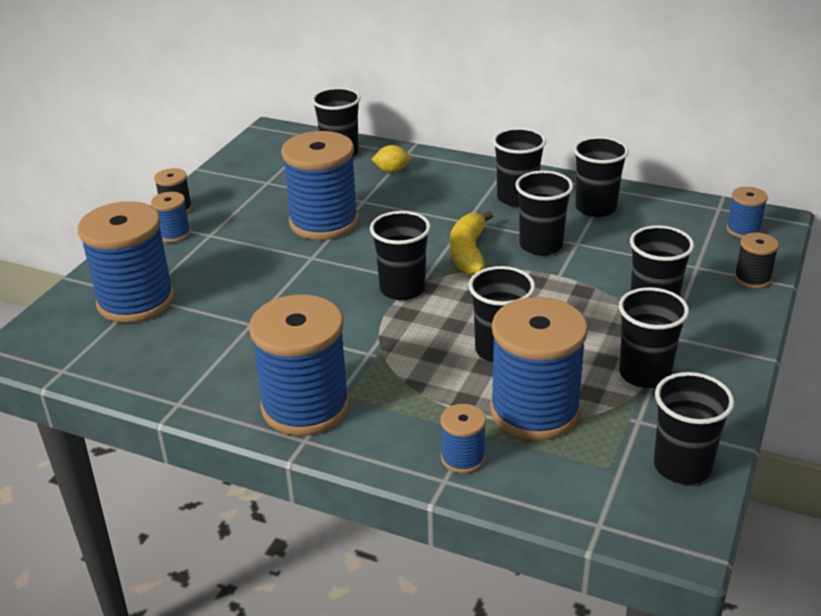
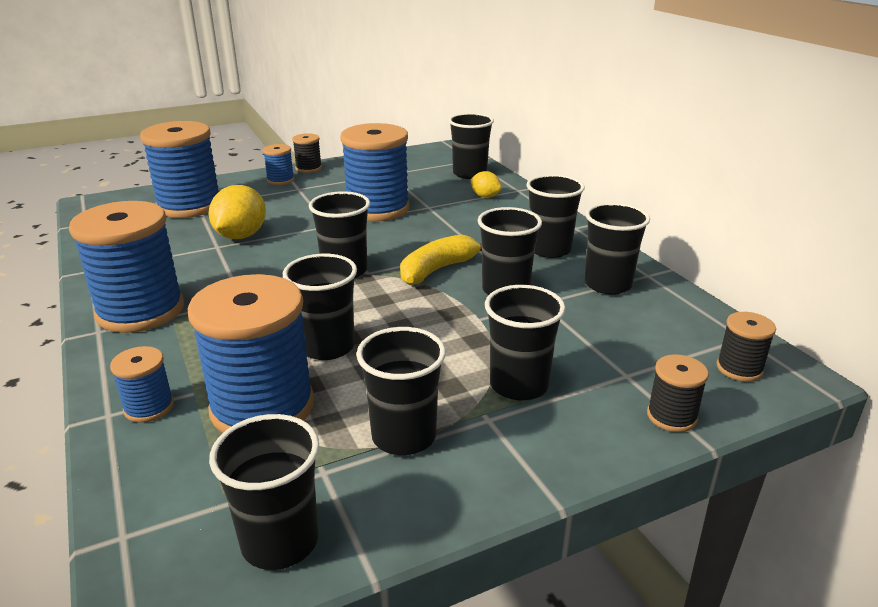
camera: 40 degrees right, 5 degrees down
blue spool [726,187,768,238] -> black spool [717,312,776,382]
none -> yellow lemon [209,185,266,239]

